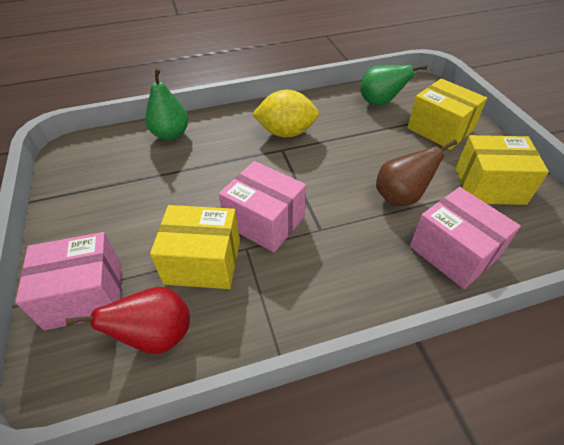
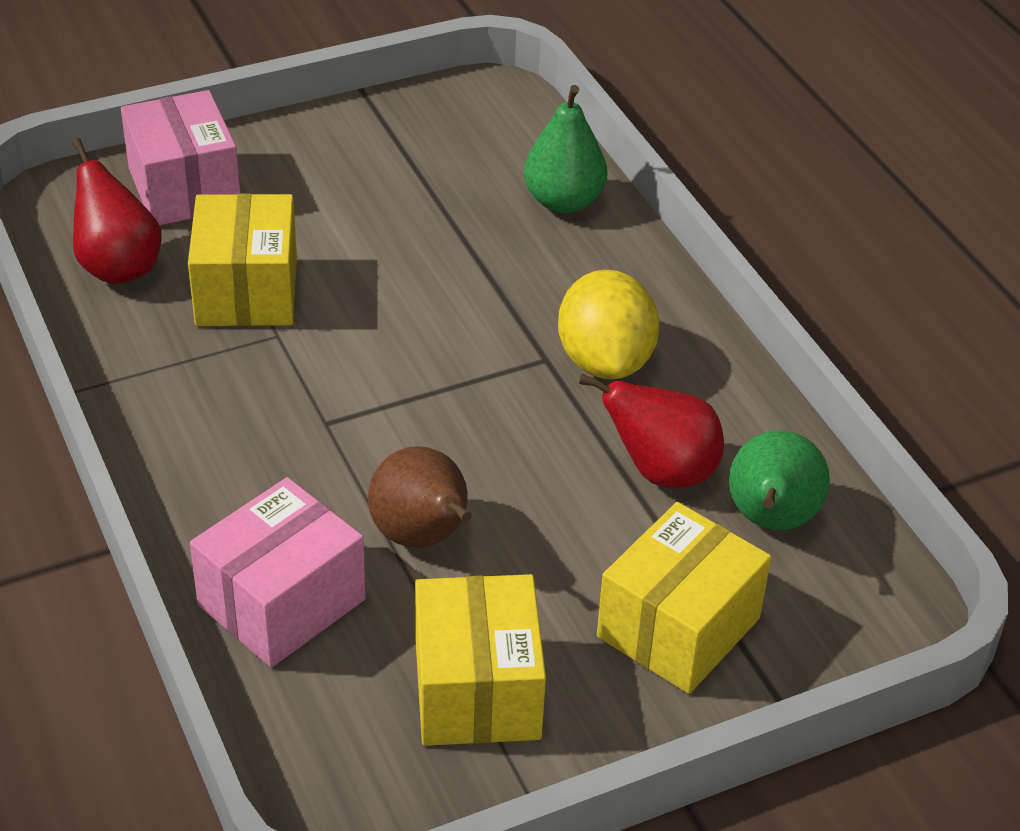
camera: 80 degrees right, 5 degrees down
pink box [219,161,306,252] -> none
none -> red pear [579,374,724,488]

